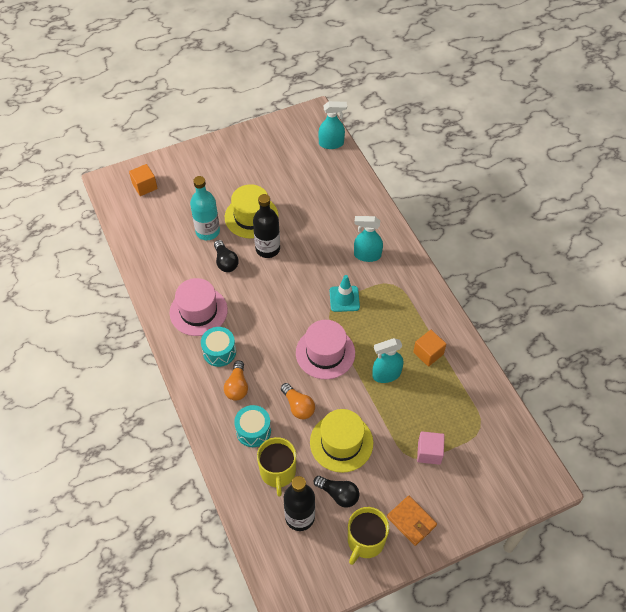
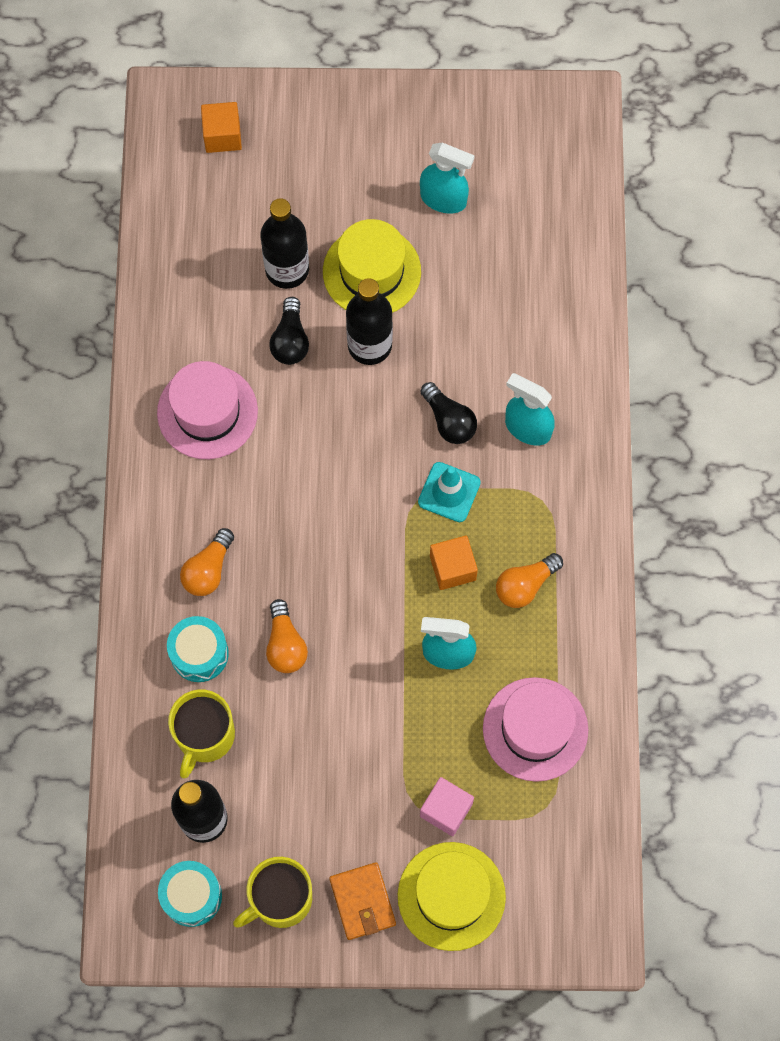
camera: 25 degrees right, 15 degrees up
turquoise bottle [190,176,220,240] -> black bottle [261,198,309,289]
turquoise drum [201,327,236,367] -> turquoise drum moved to [158,861,222,927]
pink hat [296,320,355,379] -> pink hat moved to [483,677,588,782]
yellow hat [310,409,373,473] -> yellow hat moved to [398,842,506,951]
black light bulb [314,476,359,508] -> black light bulb moved to [420,382,477,444]
turquoise spray bottle [318,101,347,149] -> turquoise spray bottle moved to [420,143,475,214]
orange cube [413,330,446,367] -> orange cube moved to [430,536,478,590]
none -> orange light bulb [496,553,563,608]

